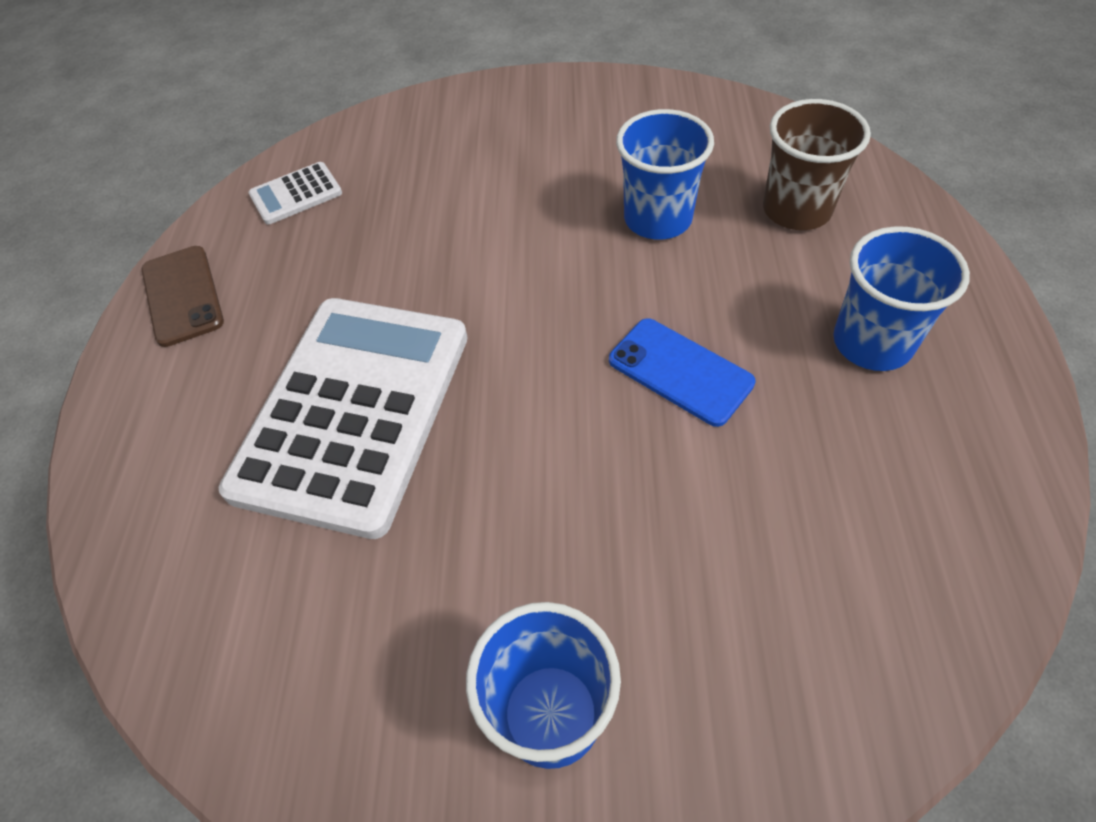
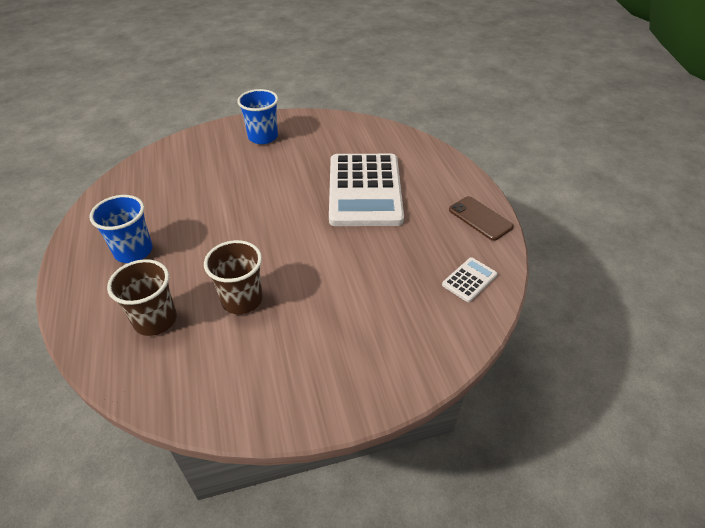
camera: 160 degrees right, 10 degrees down
blue phone [609,318,755,427] -> none
blue cup [616,109,714,240] -> brown cup [204,240,263,314]

